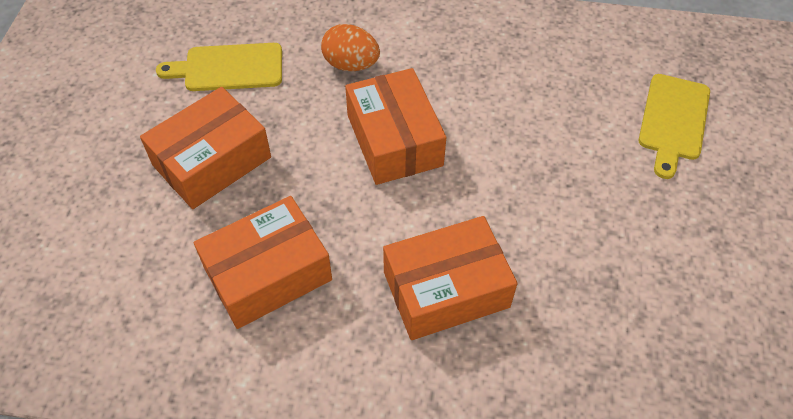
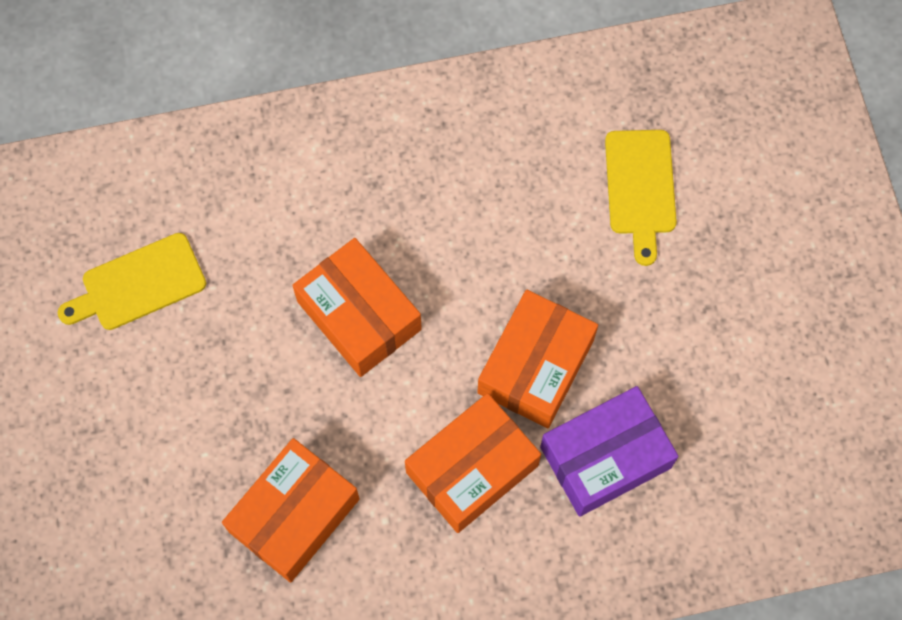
camera: 20 degrees left, 15 degrees up
orange box [140,87,271,209] -> orange box moved to [477,290,598,428]
orange egg [321,24,380,71] -> none
none -> purple box [540,386,679,517]

